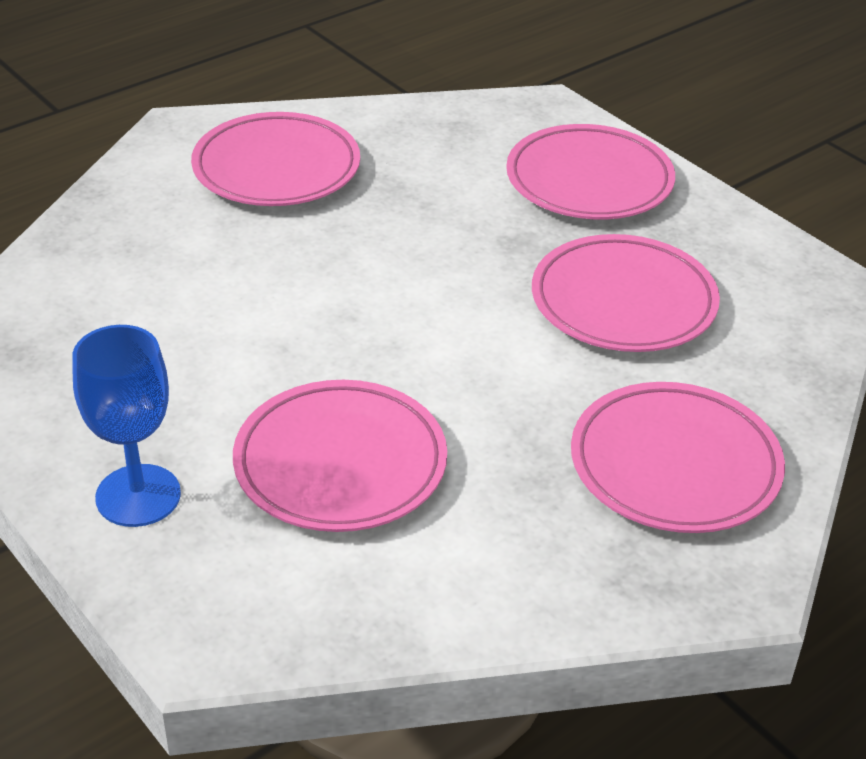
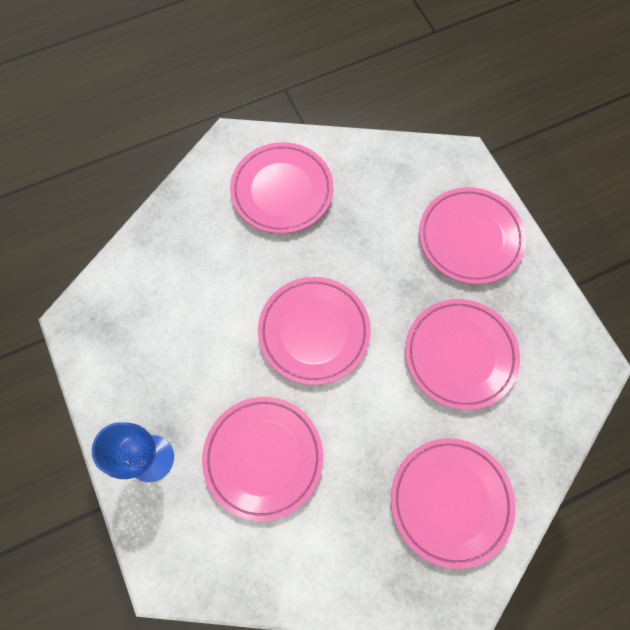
camera: 15 degrees right, 30 degrees up
none -> pink plate [258,277,371,385]

